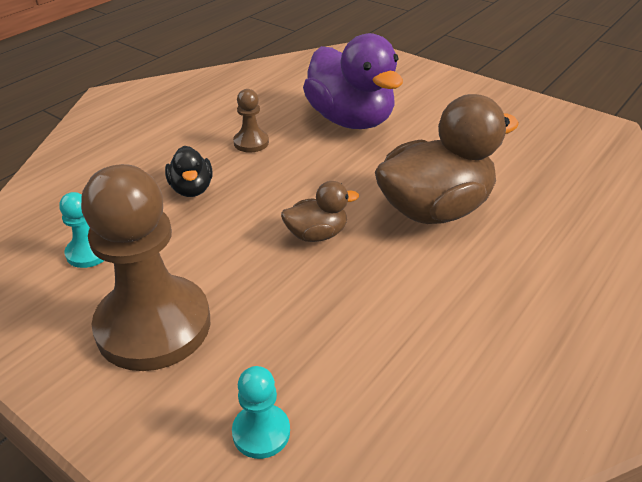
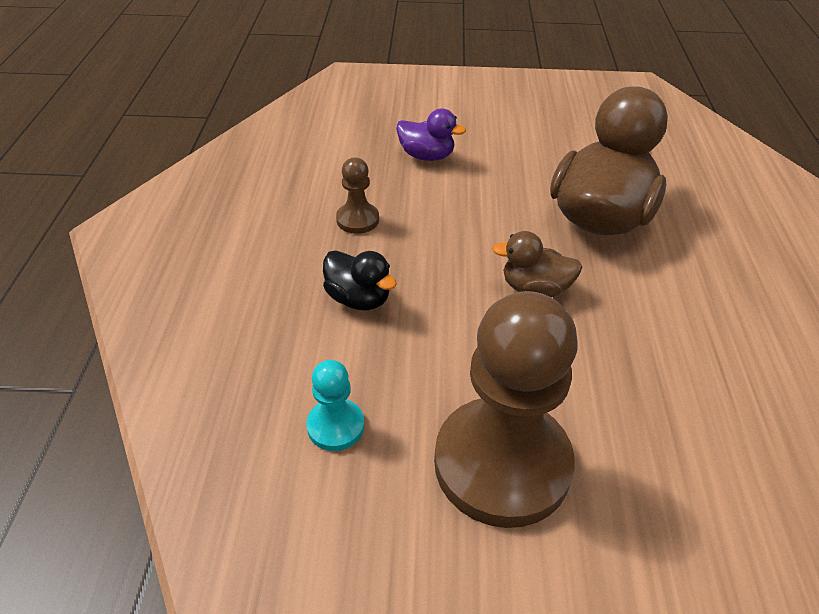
camera: 35 degrees left, 5 degrees up
turquoise pawn [232,366,290,459] -> none
brown duck [281,181,359,242] -> brown duck turned 120 degrees counterclockwise [492,231,582,297]
purple duck [303,33,403,129] -> purple duck [396,108,466,161], size x0.49

